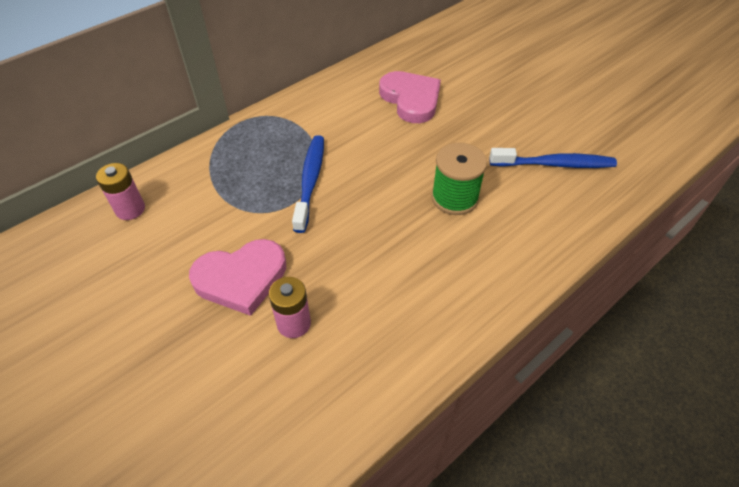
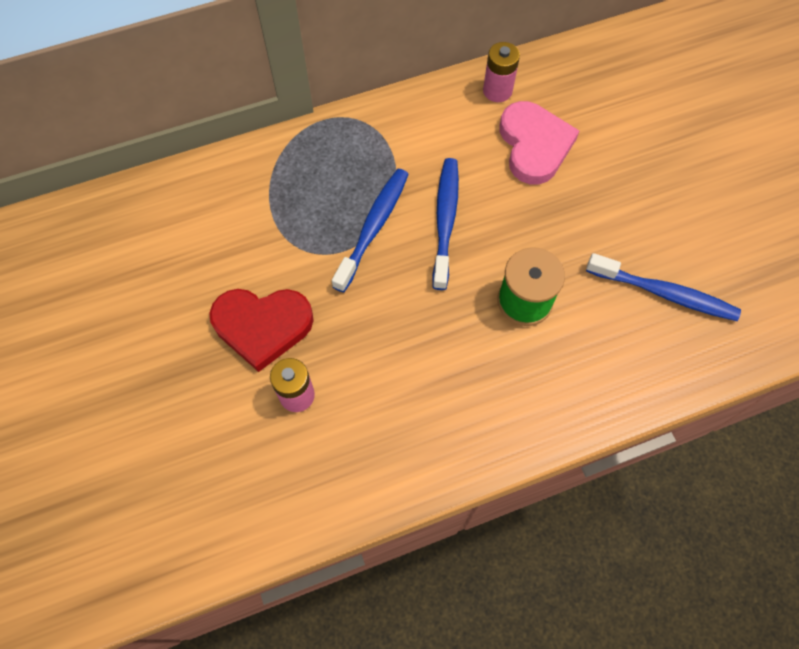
camera: 20 degrees right, 15 degrees up
pink battery [96,163,145,220] -> pink battery moved to [483,42,520,102]
pink heart [189,239,286,316] -> red heart [209,289,314,372]
none -> blue toothbrush [432,158,459,290]

